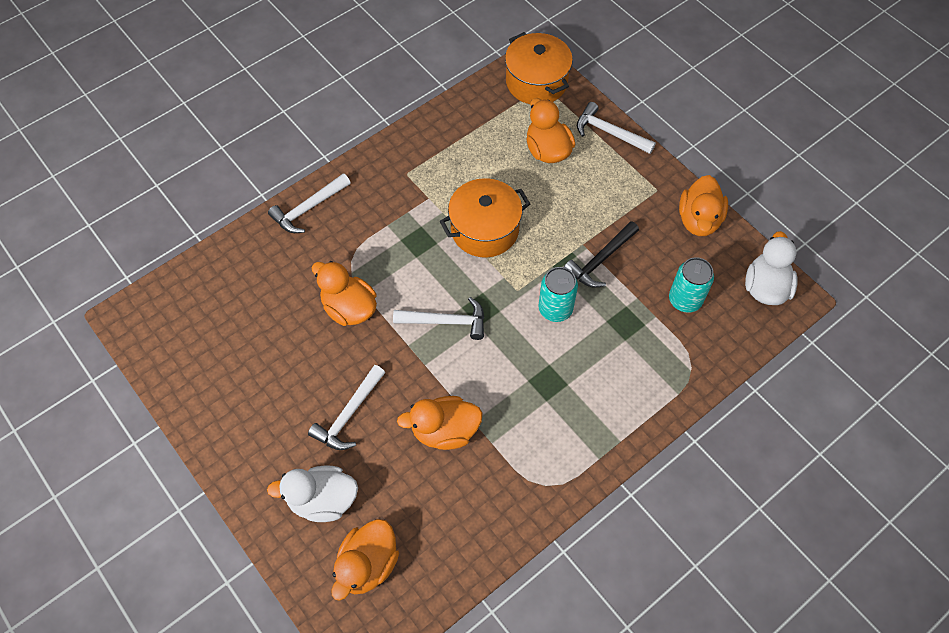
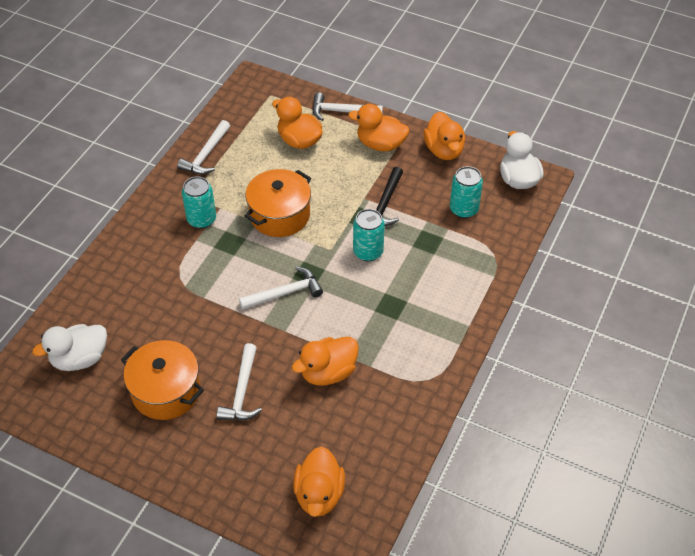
camera: 25 degrees left, 10 degrees down
white duck [267,466,358,522] -> white duck moved to [32,324,107,371]
white hammer [268,173,351,233] -> white hammer moved to [177,120,230,175]
orange duck [312,261,377,326] -> orange duck moved to [348,104,409,151]
orange pot [505,32,573,104] -> orange pot moved to [121,340,204,420]
none -> turquoise can [182,176,216,229]

